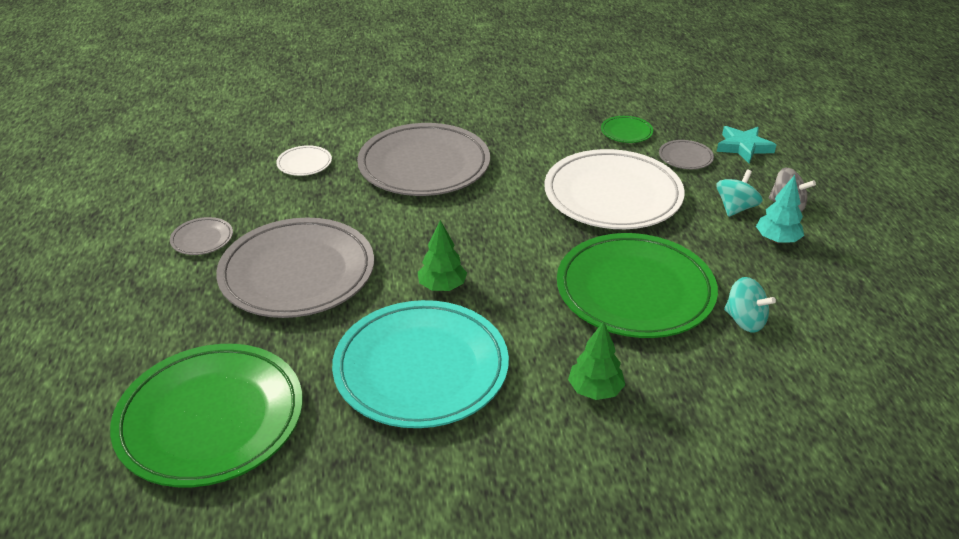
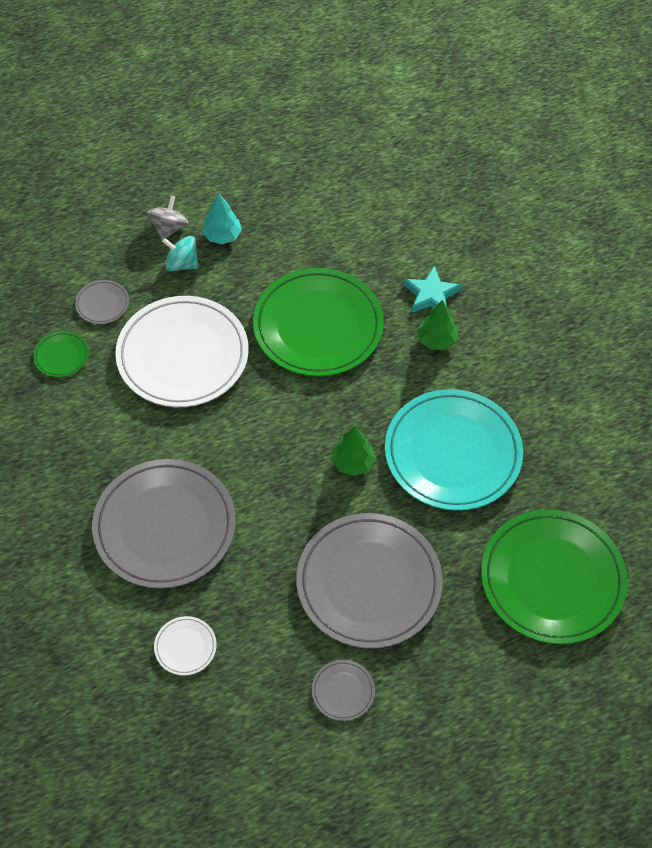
camera: 105 degrees left, 20 degrees up
turquoise star [717,126,776,163] -> turquoise star moved to [404,266,461,313]
turquoise spinning top [724,277,776,333] -> none

